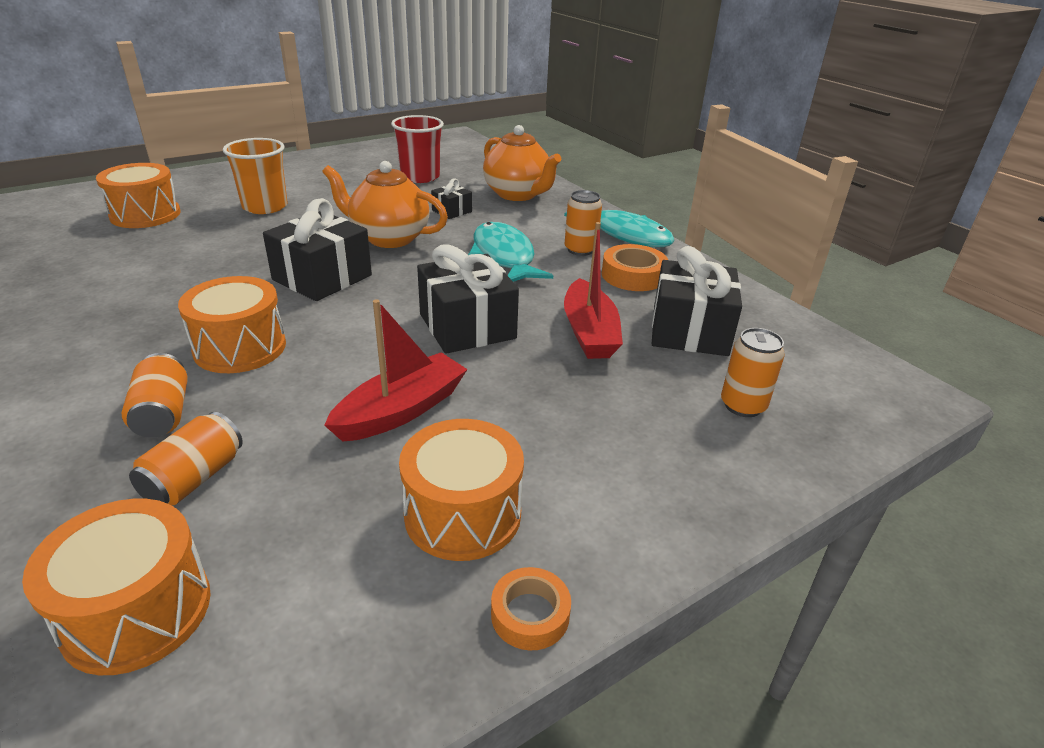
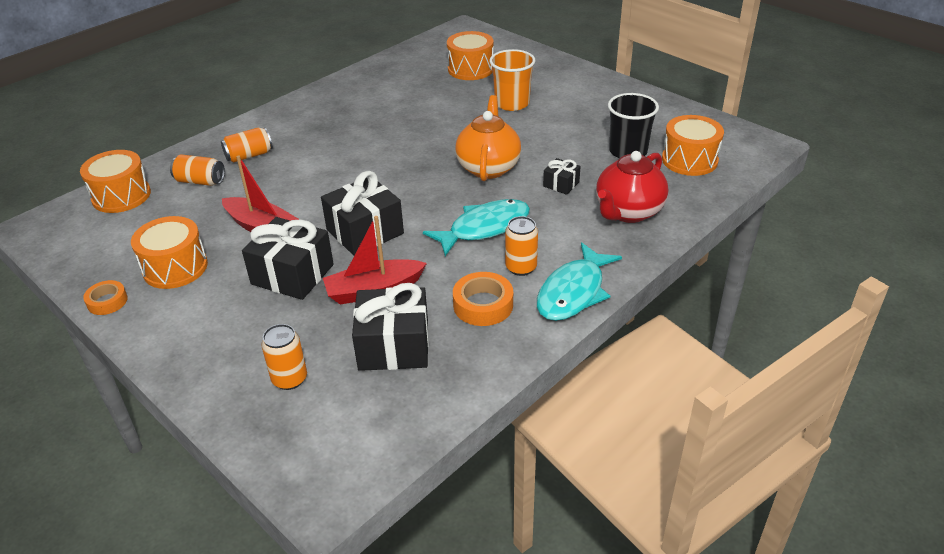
camera: 80 degrees right, 5 degrees up
orange drum [178,276,286,373] -> orange drum moved to [662,115,724,176]
black gift [263,198,372,301] -> black gift moved to [242,217,334,300]
red cup [391,115,444,183] -> black cup [608,93,659,158]
orange teapot [483,125,561,201] -> red teapot [596,151,668,223]

